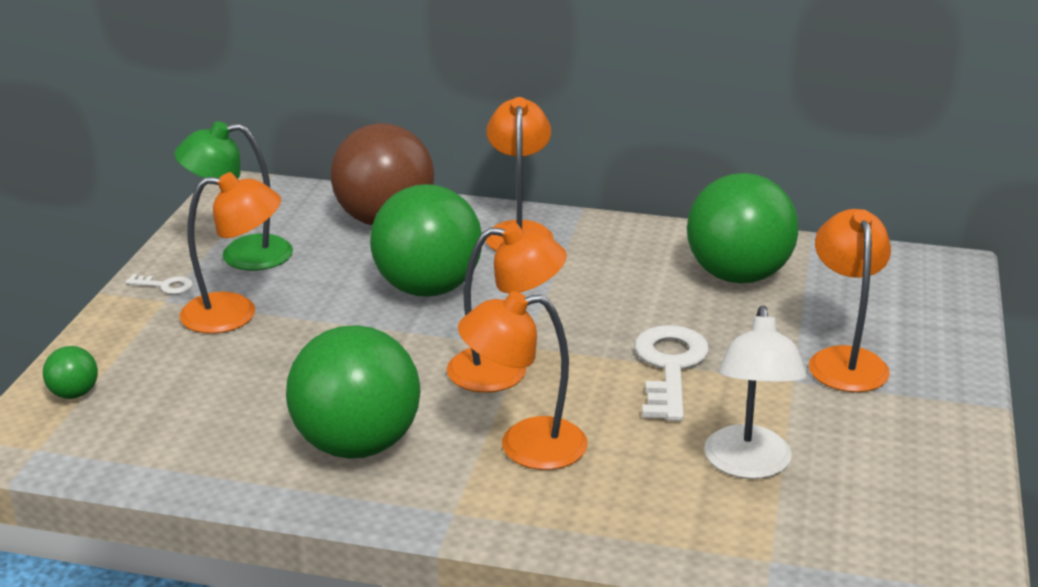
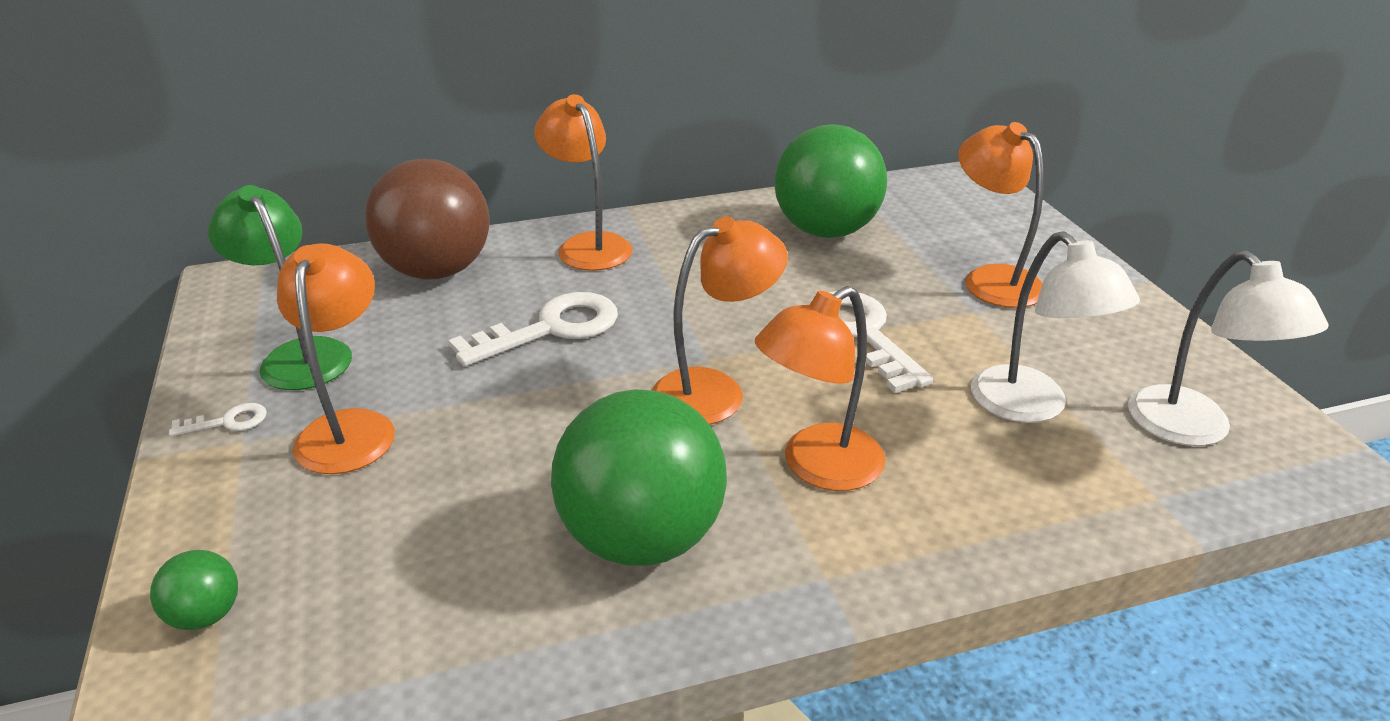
camera: 30 degrees left, 5 degrees up
green lamp [174,121,293,270] -> green lamp turned 90 degrees clockwise [208,185,352,390]
orange lamp [180,172,281,334] -> orange lamp turned 60 degrees counterclockwise [277,243,395,474]
green ball [370,184,482,297] -> white key [449,292,618,366]
none -> white lamp [1128,250,1328,446]

